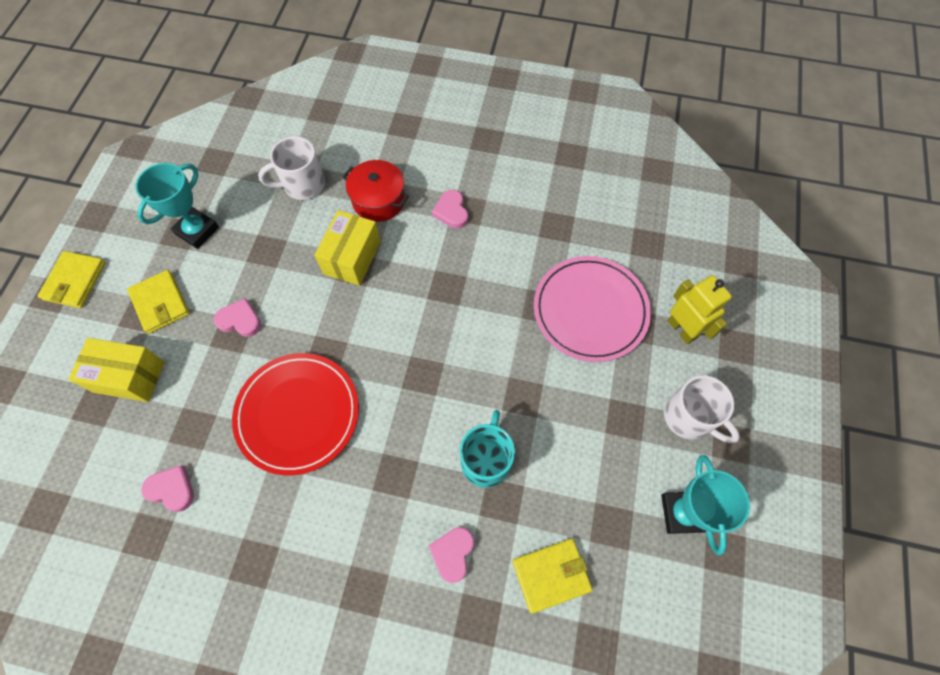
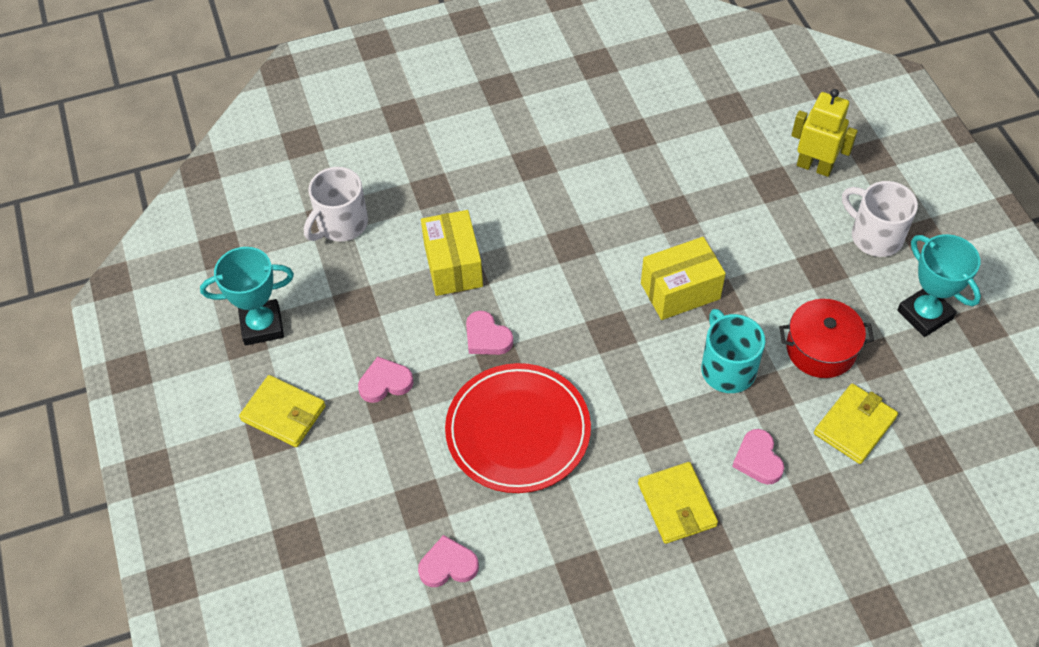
camera: 30 degrees left, 10 degrees down
yellow wallet [38,251,106,308] -> yellow wallet moved to [638,462,718,544]
yellow box [68,338,165,402] -> yellow box moved to [641,237,726,320]
turquoise trophy [135,163,219,249] -> turquoise trophy turned 75 degrees clockwise [200,247,294,345]
red pot [342,160,409,222] -> red pot moved to [779,299,874,378]
pink heart [432,190,468,229] -> pink heart moved to [466,311,513,355]
pink plate [534,256,651,362] -> none
white mug [664,376,740,443] -> white mug turned 150 degrees counterclockwise [842,181,918,257]

